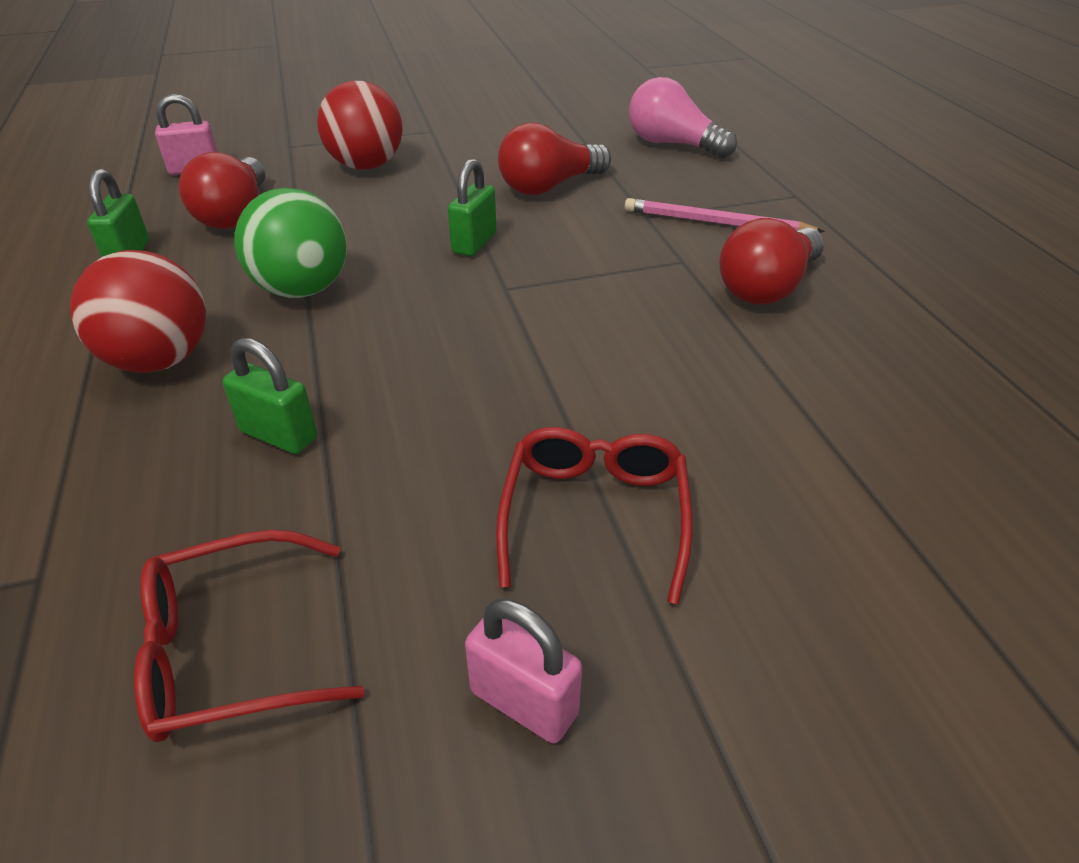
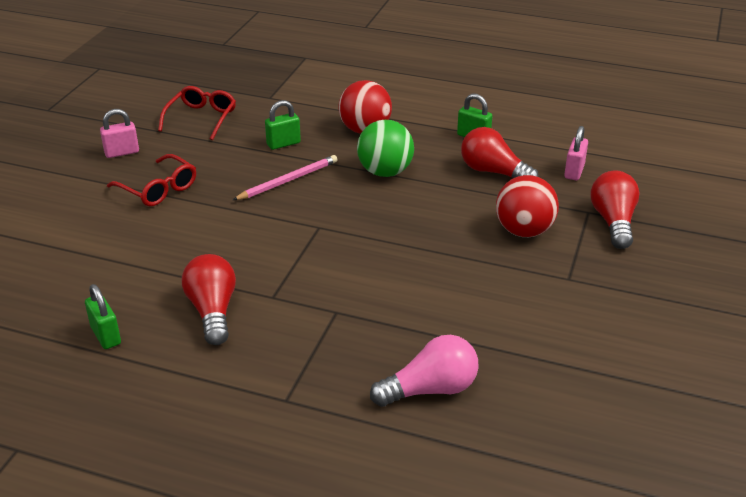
camera: 125 degrees right, 5 degrees down
green padlock [448,158,497,256] -> green padlock moved to [85,284,121,349]
red light bulb [498,123,611,195] -> red light bulb moved to [590,170,640,249]
pink pencil [625,198,825,233] -> pink pencil moved to [233,155,338,200]

